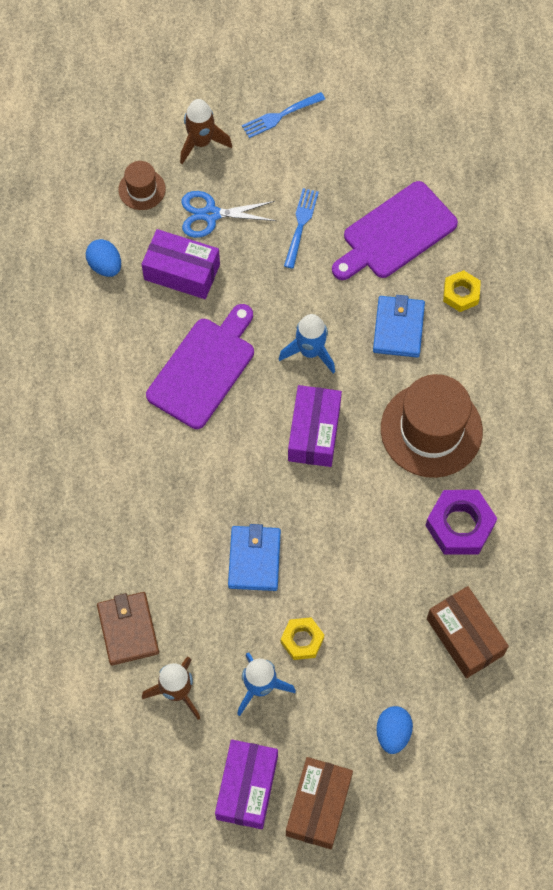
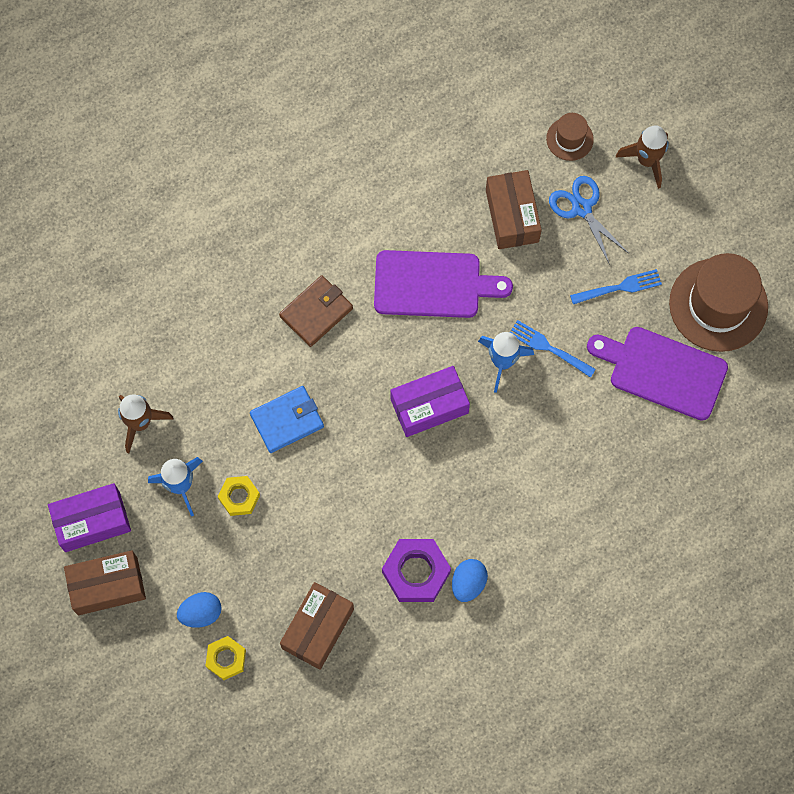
camera: 60 degrees right, 5 degrees up
blue egg [86,239,121,277] -> blue egg moved to [452,559,488,602]
brown wallet [97,592,159,665] -> brown wallet moved to [279,275,353,347]
purple box [142,229,220,299] -> brown box [486,170,542,249]
blue fork [242,92,325,138] -> blue fork moved to [510,320,596,378]
blue wallet [373,295,425,358] -> none
brown hat [381,374,483,478] -> brown hat moved to [669,253,768,352]
yellow nut [443,270,481,312] -> yellow nut moved to [206,636,246,680]

